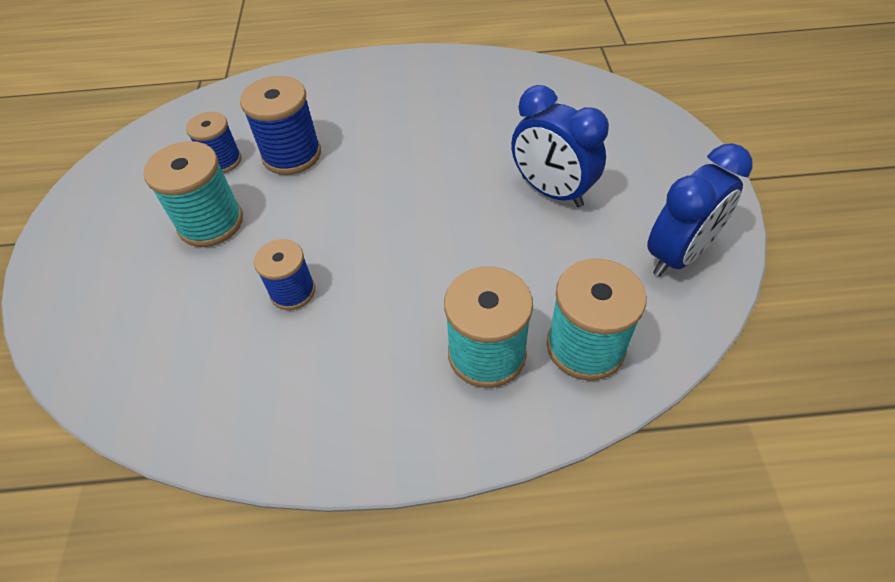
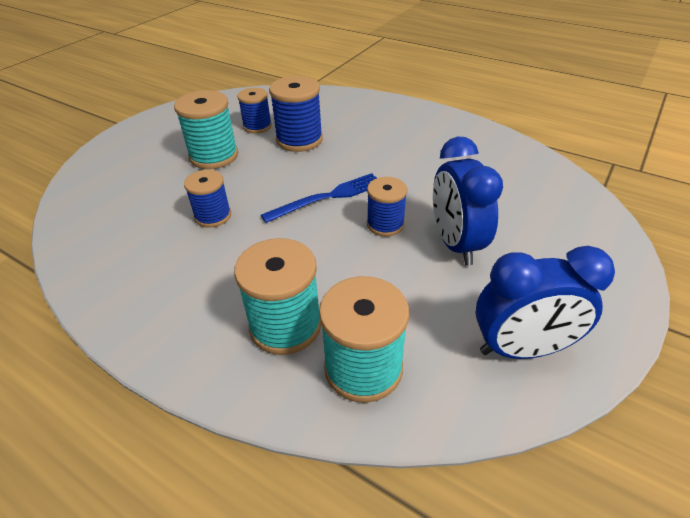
camera: 35 degrees right, 10 degrees down
none -> blue fork [261,173,377,223]
none -> blue spool [367,177,407,237]

